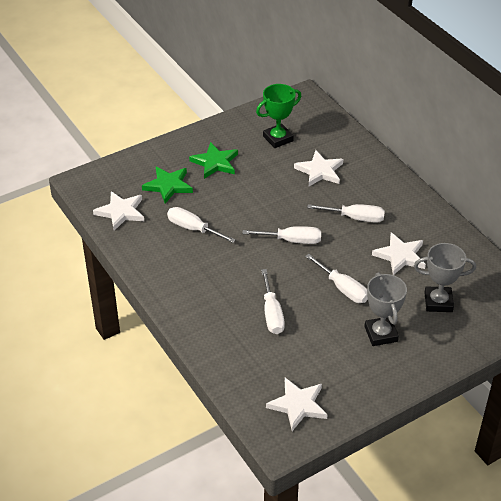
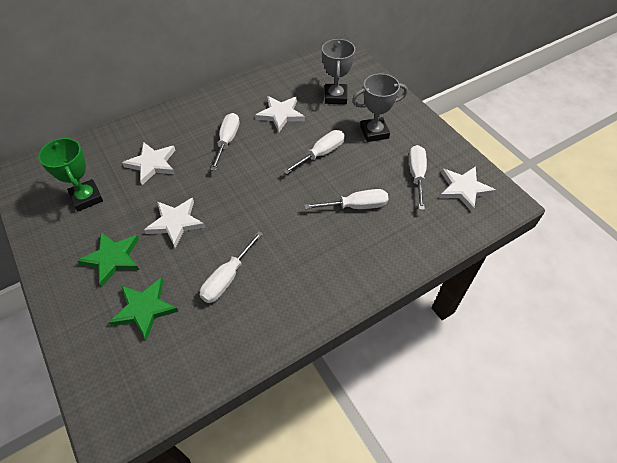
camera: 90 degrees left, 10 degrees up
white star [93,191,144,231] -> white star moved to [144,198,205,248]
white screwdriver [242,226,321,244] -> white screwdriver moved to [409,145,427,210]

